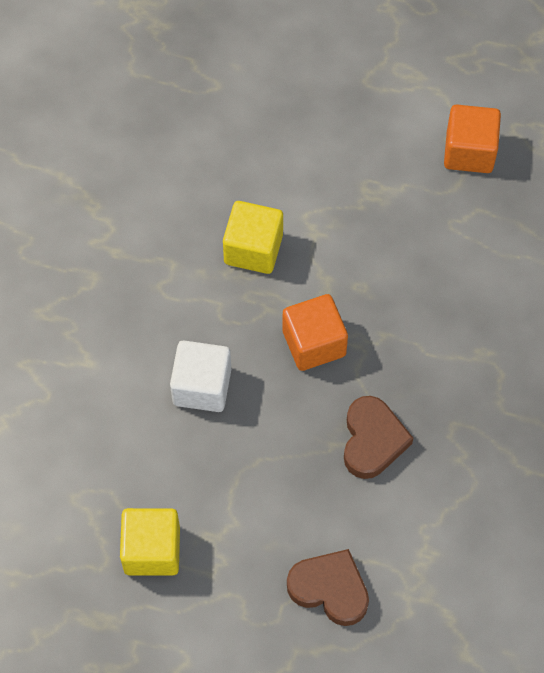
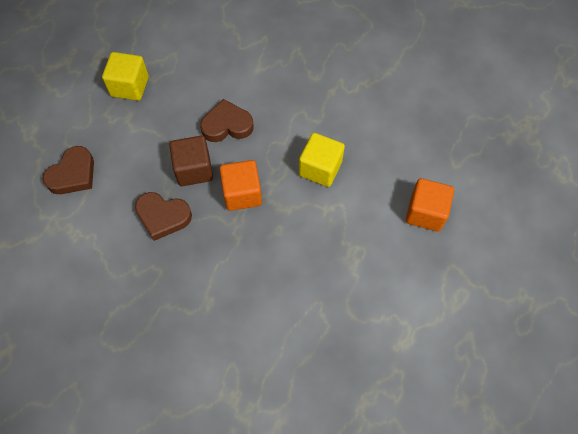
camera: 100 degrees right, 0 degrees up
white cube [170,340,231,412] -> brown heart [200,99,254,142]
orange cube [444,104,501,173] -> orange cube moved to [406,178,454,232]
none -> brown cube [169,136,213,186]

